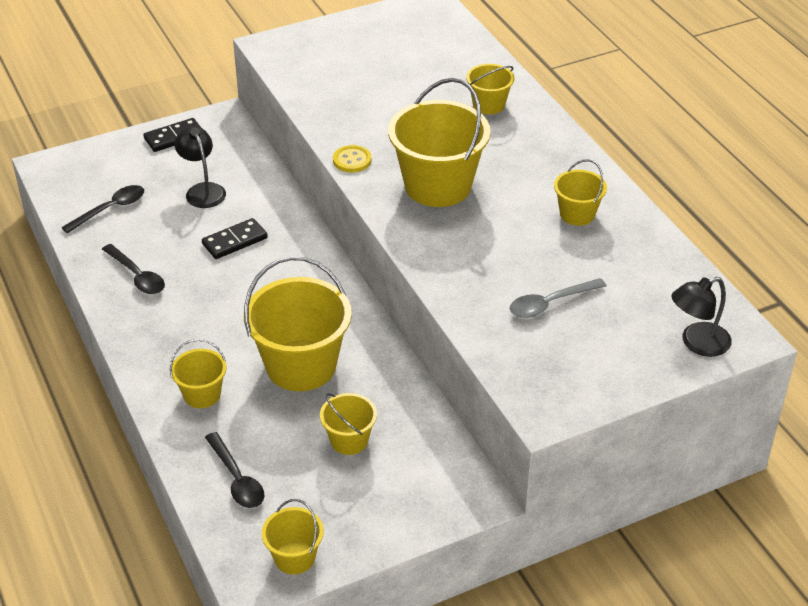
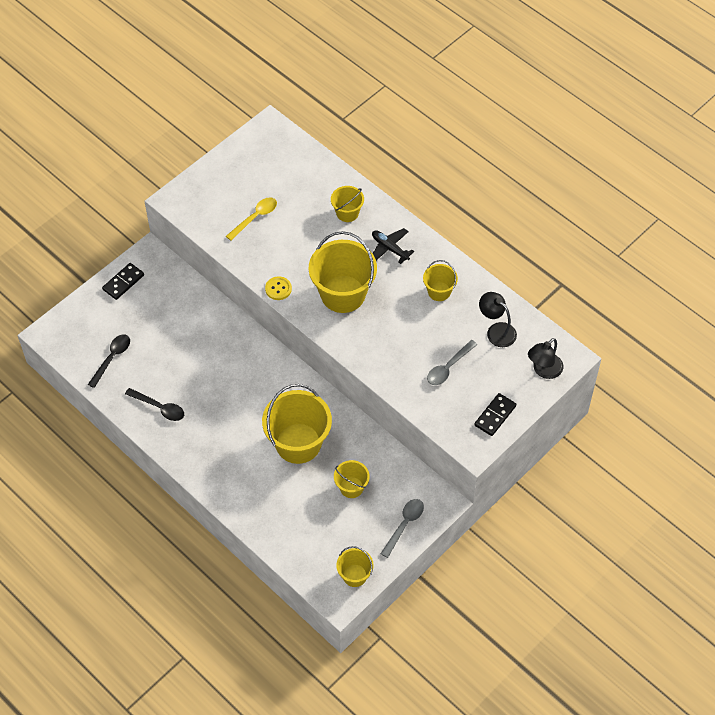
camera: 20 degrees left, 15 degrees up
yellow bucket [170,339,226,408] -> none
black lamp [174,126,226,208] -> black lamp moved to [479,292,517,347]
black domino [202,218,268,259] -> black domino moved to [474,393,516,436]
black spoon [205,432,265,508] -> none
none -> yellow spoon [226,197,277,241]
none -> black plane [372,228,414,264]
none -> grey spoon [381,499,424,558]

